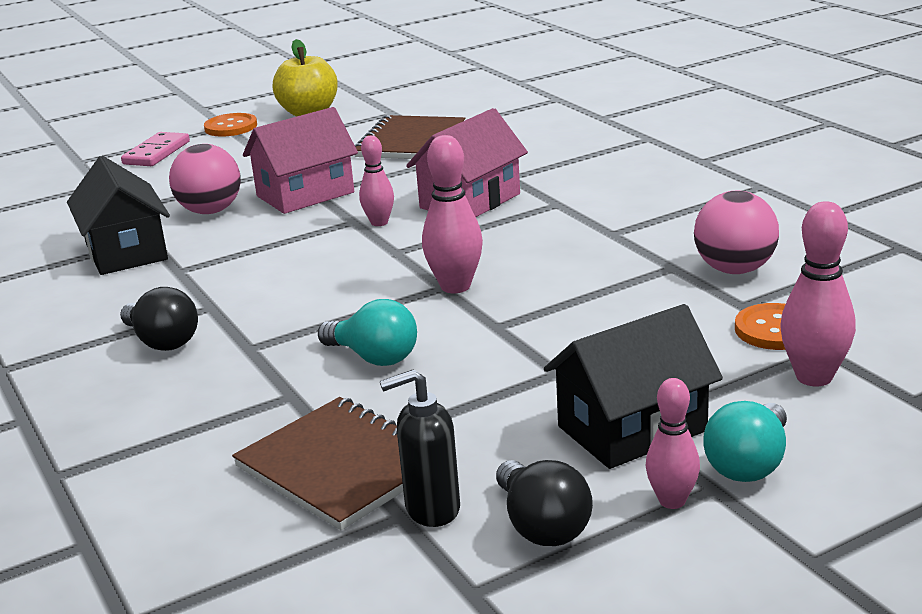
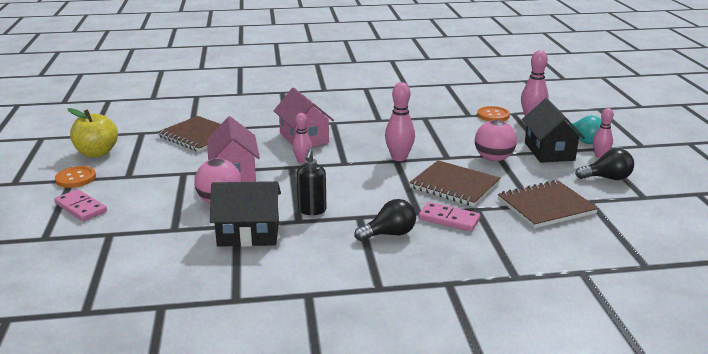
camera: 70 degrees left, 0 degrees up
turquoise light bulb [318,299,417,366] -> brown notebook [409,160,501,207]
black soap dispenser [380,369,460,527] -> black soap dispenser moved to [296,149,326,215]
pink ball [694,191,779,274] -> pink ball moved to [475,120,517,161]
none -> pink domino [419,202,481,232]

